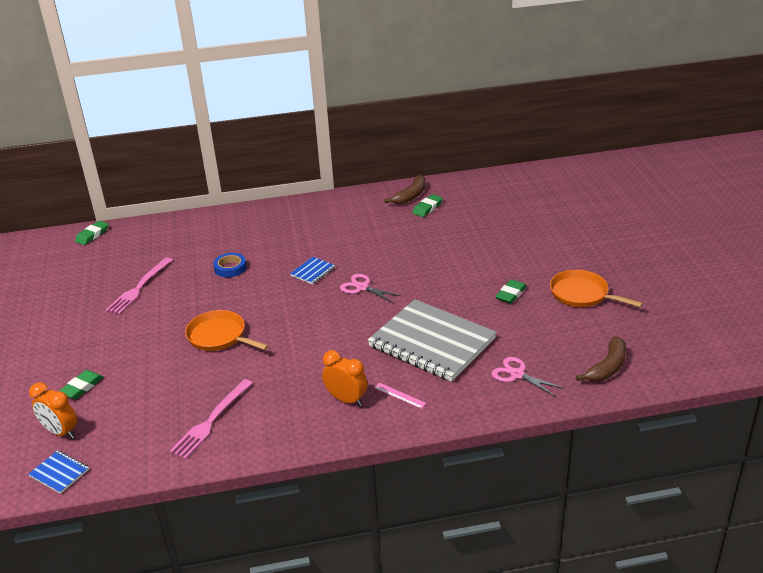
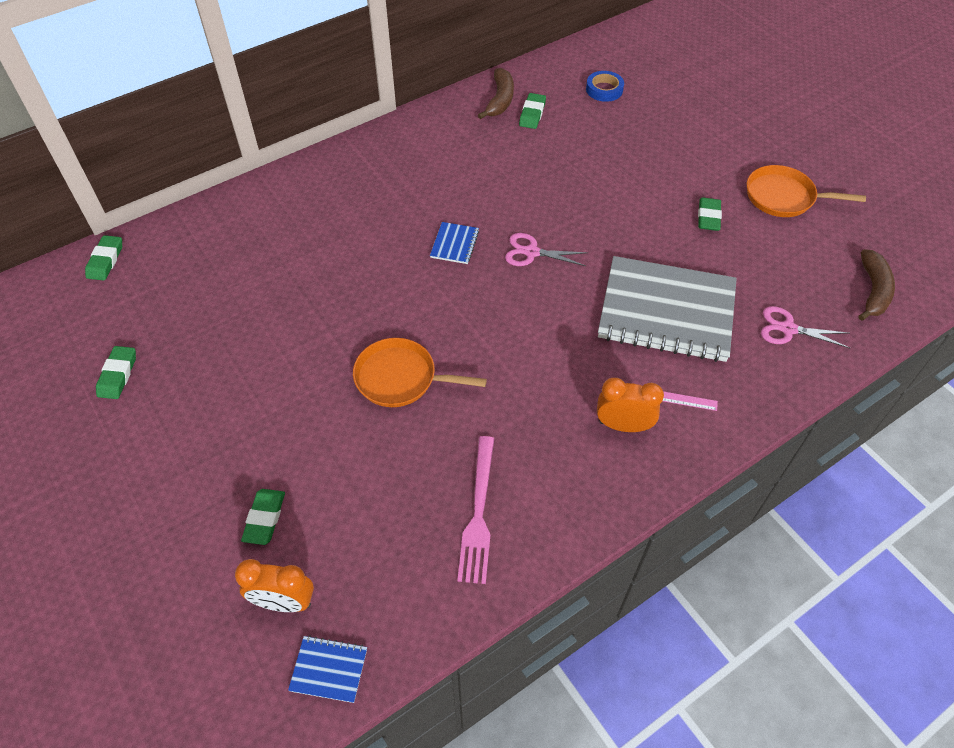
camera: 25 degrees left, 20 degrees up
pink fork [106,257,172,315] -> none
blue tape [213,253,247,277] -> blue tape moved to [586,71,624,102]
none -> green eraser [96,346,136,399]

